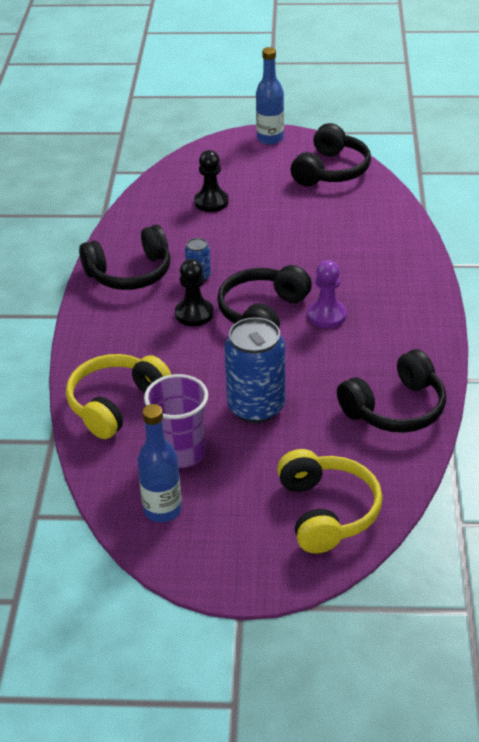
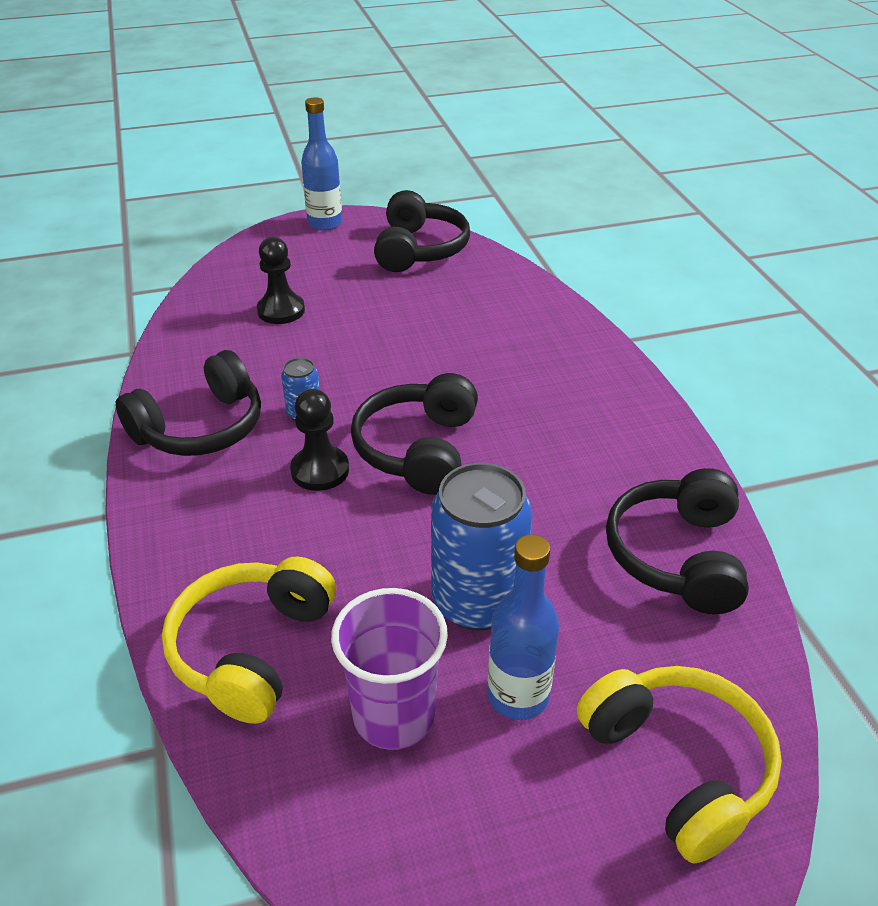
camera: 20 degrees left, 0 degrees up
blue bottle [137,404,182,522] -> blue bottle moved to [487,534,559,720]
purple pawn [308,260,347,328] -> none
black headphones [337,349,446,433] -> black headphones turned 150 degrees clockwise [606,468,749,614]

